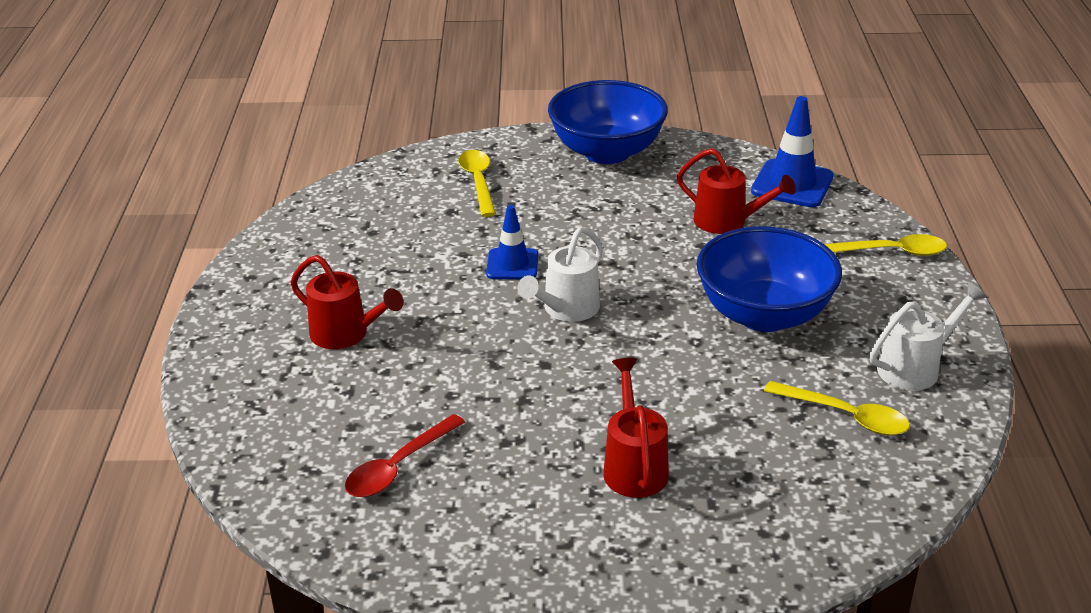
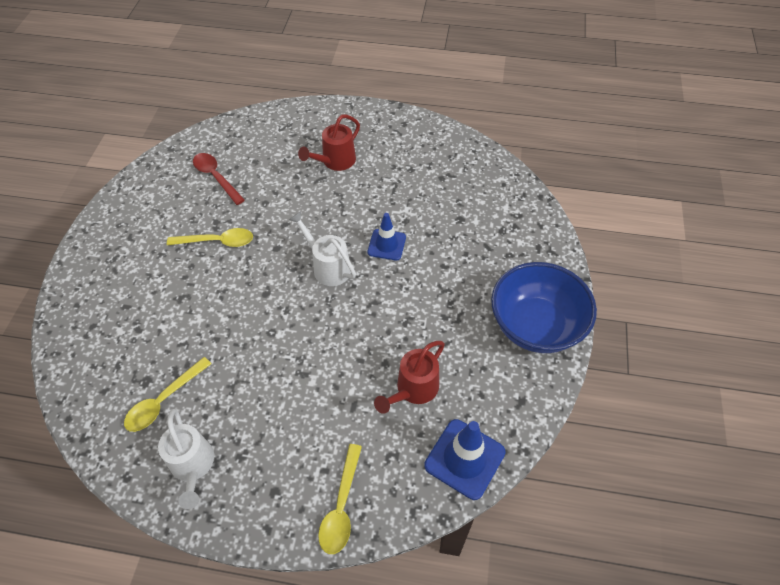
camera: 100 degrees right, 20 degrees up
yellow spoon [458,150,496,217] -> yellow spoon moved to [167,228,253,247]
red watering can [603,358,669,498] -> none
blue bowl [696,226,842,332] -> none

